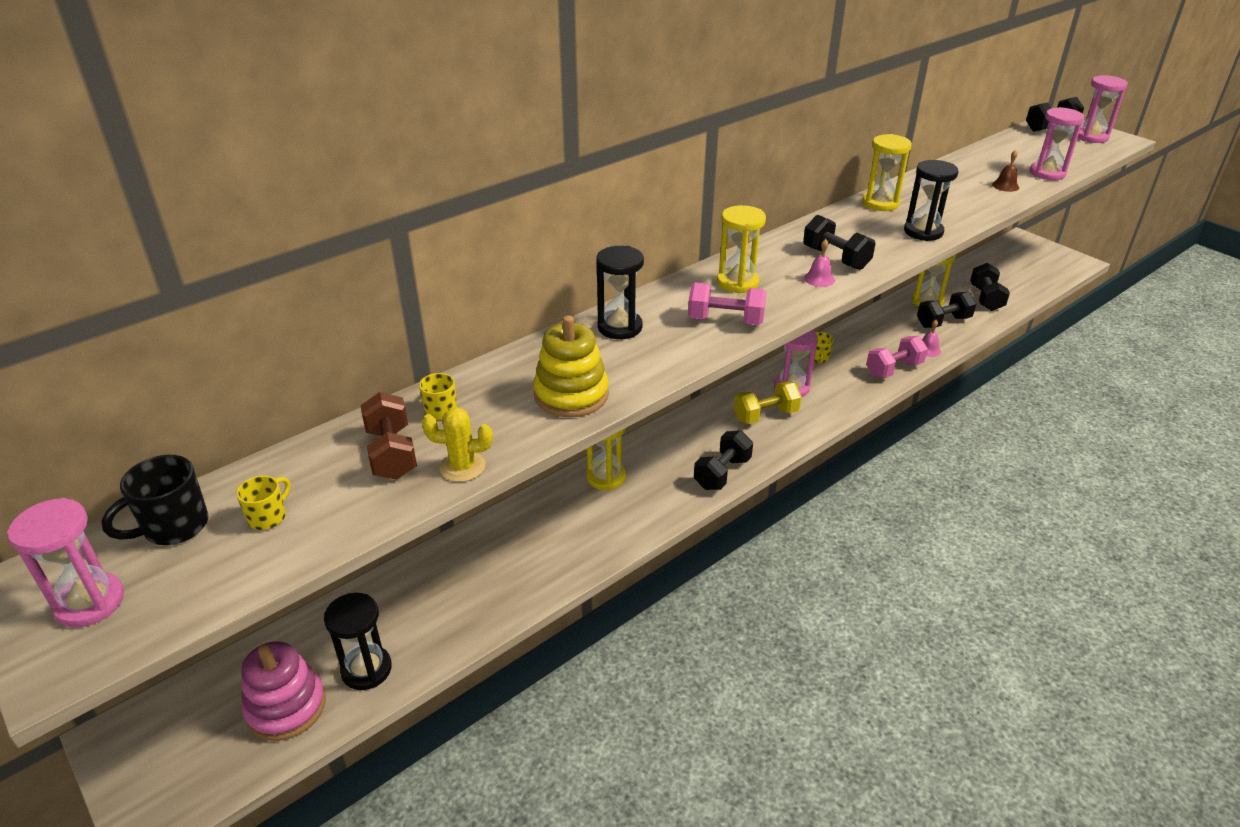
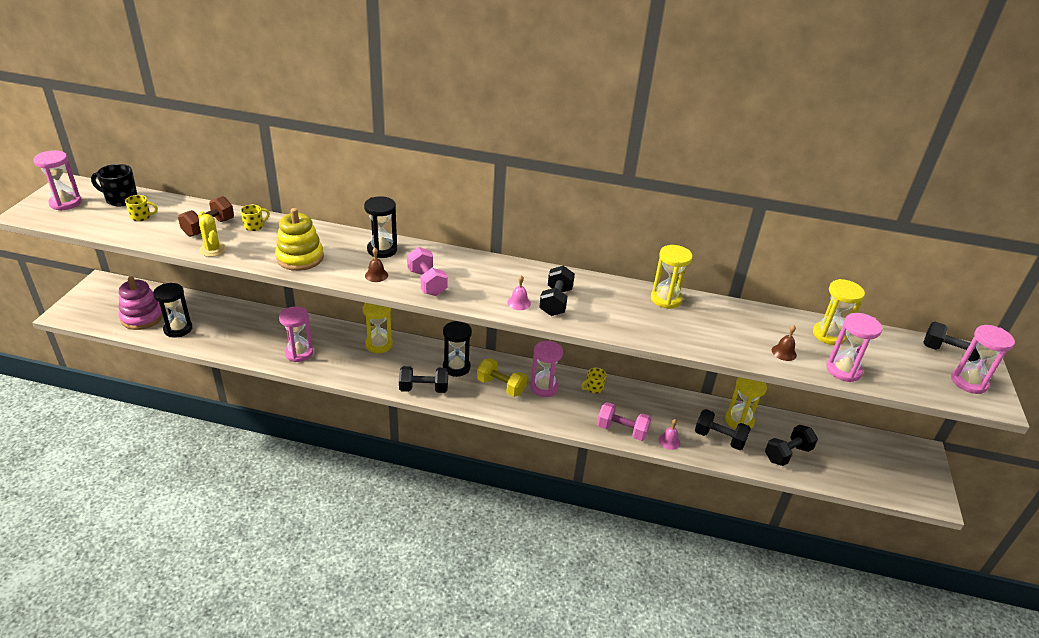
camera: 50 degrees right, 0 degrees up
yellow hourglass [717,205,766,294] -> yellow hourglass moved to [813,279,865,345]
black hourglass [904,160,959,241] -> black hourglass moved to [443,321,472,377]
none -> pink hourglass [279,306,313,362]
none -> brown bell [365,248,388,282]

